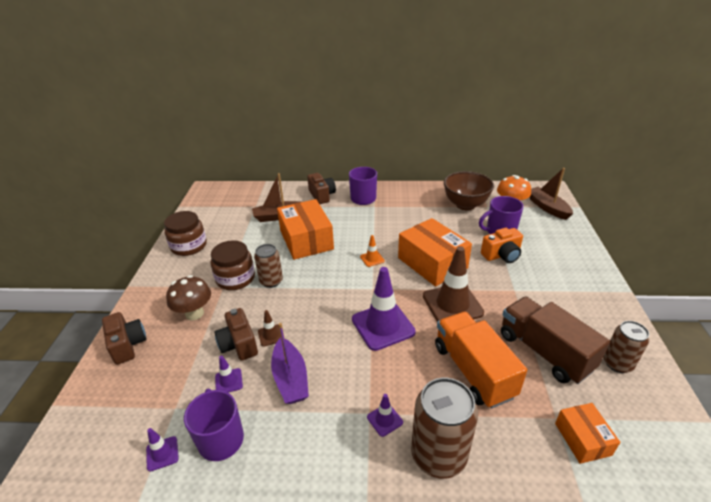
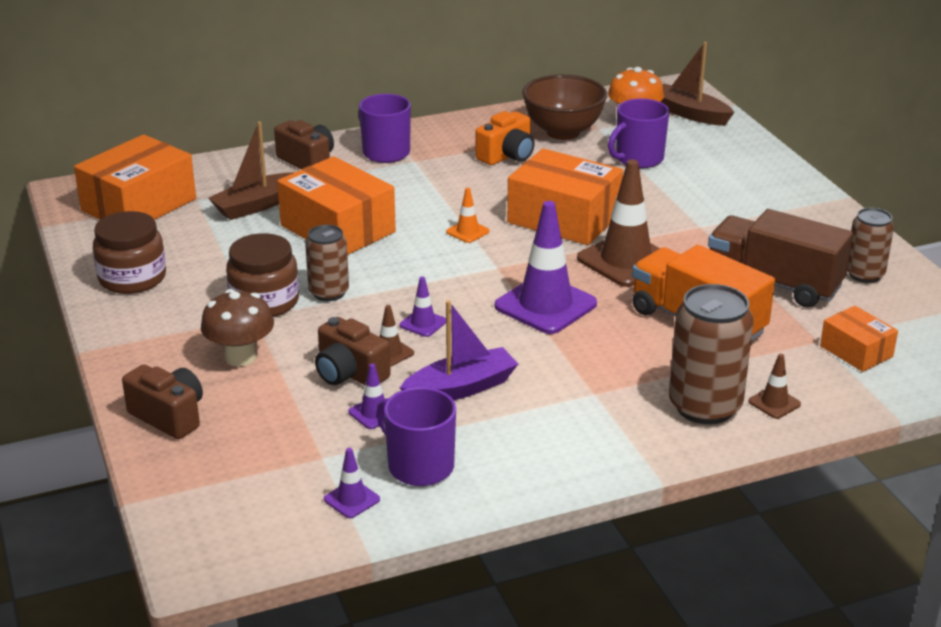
camera: 25 degrees left, 5 degrees down
purple boat [271,323,309,404] -> purple boat turned 75 degrees counterclockwise [400,300,518,400]
purple traffic cone [367,394,403,437] -> purple traffic cone moved to [400,276,446,337]
orange camera [481,228,523,263] -> orange camera moved to [476,111,535,165]
none -> orange box [74,134,196,220]
none -> brown traffic cone [749,354,801,419]

